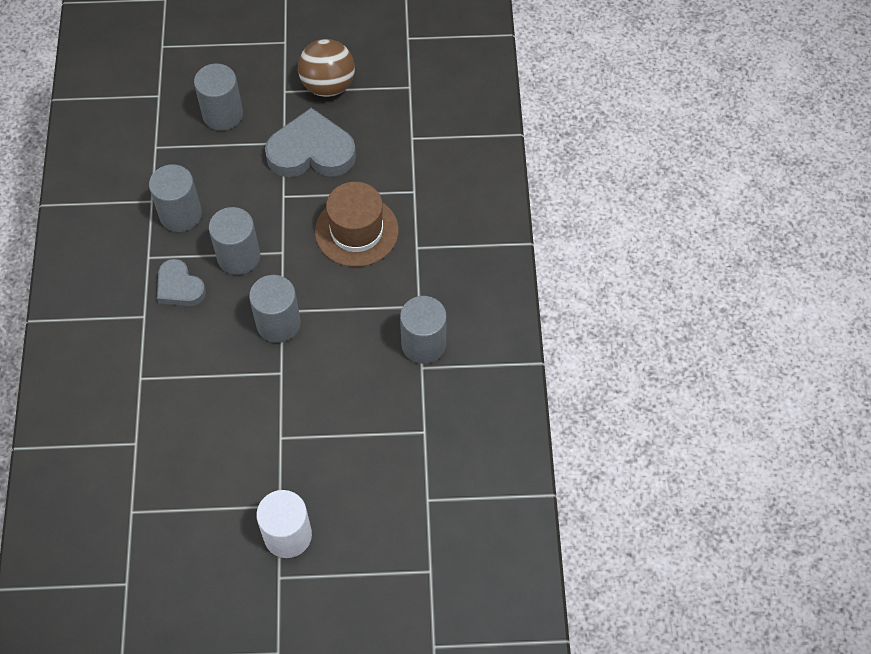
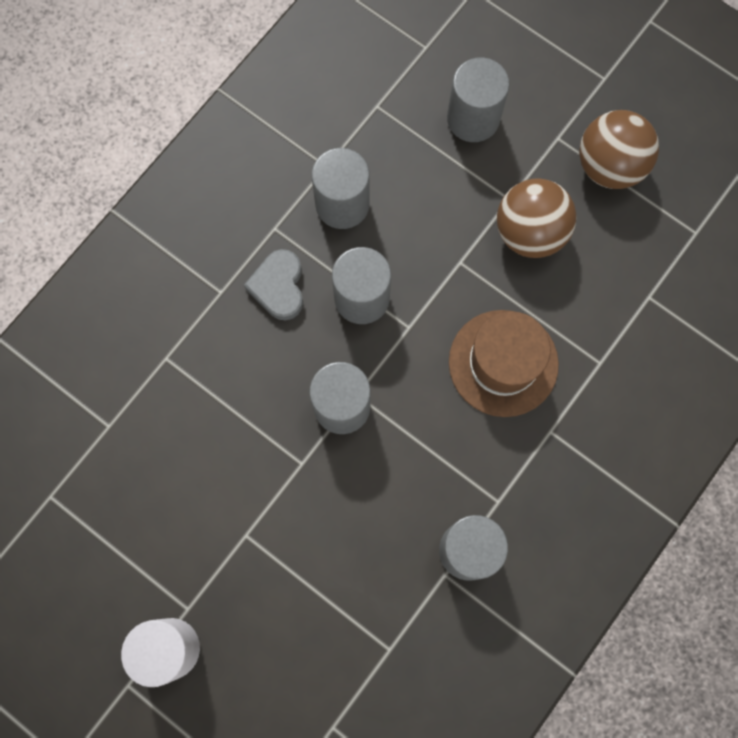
camera: 40 degrees right, 15 degrees up
grey heart [265,108,356,177] -> brown ball [497,179,577,258]

